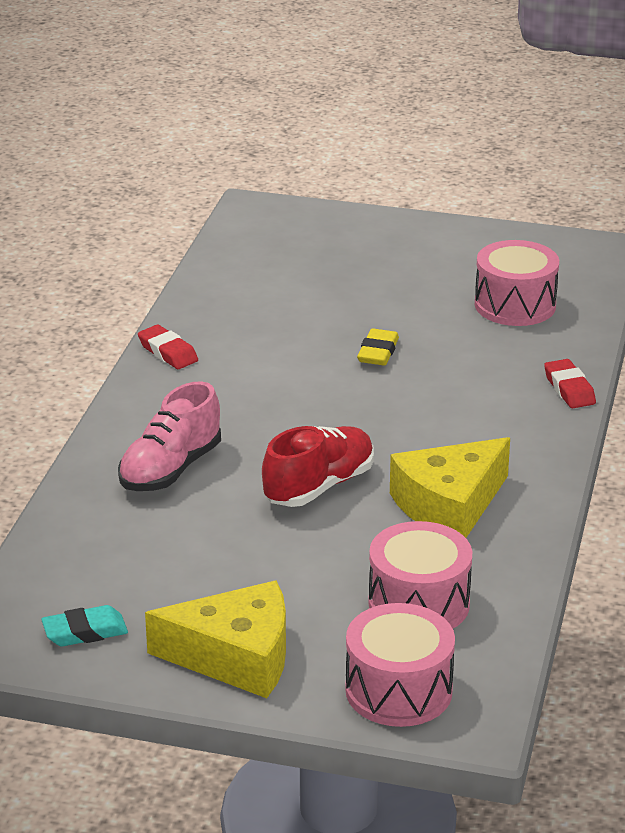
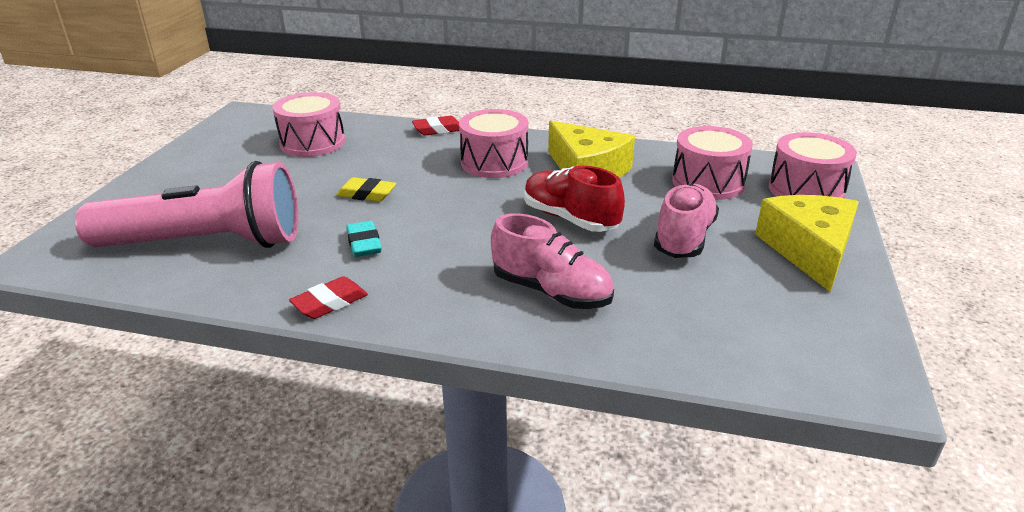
camera: 90 degrees left, 0 degrees up
turquoise eraser [41,605,128,647] -> turquoise eraser moved to [346,221,382,257]
none -> pink flashlight [75,161,299,248]
none -> pink drum [459,109,528,178]
none -> pink shoe [654,184,719,258]

